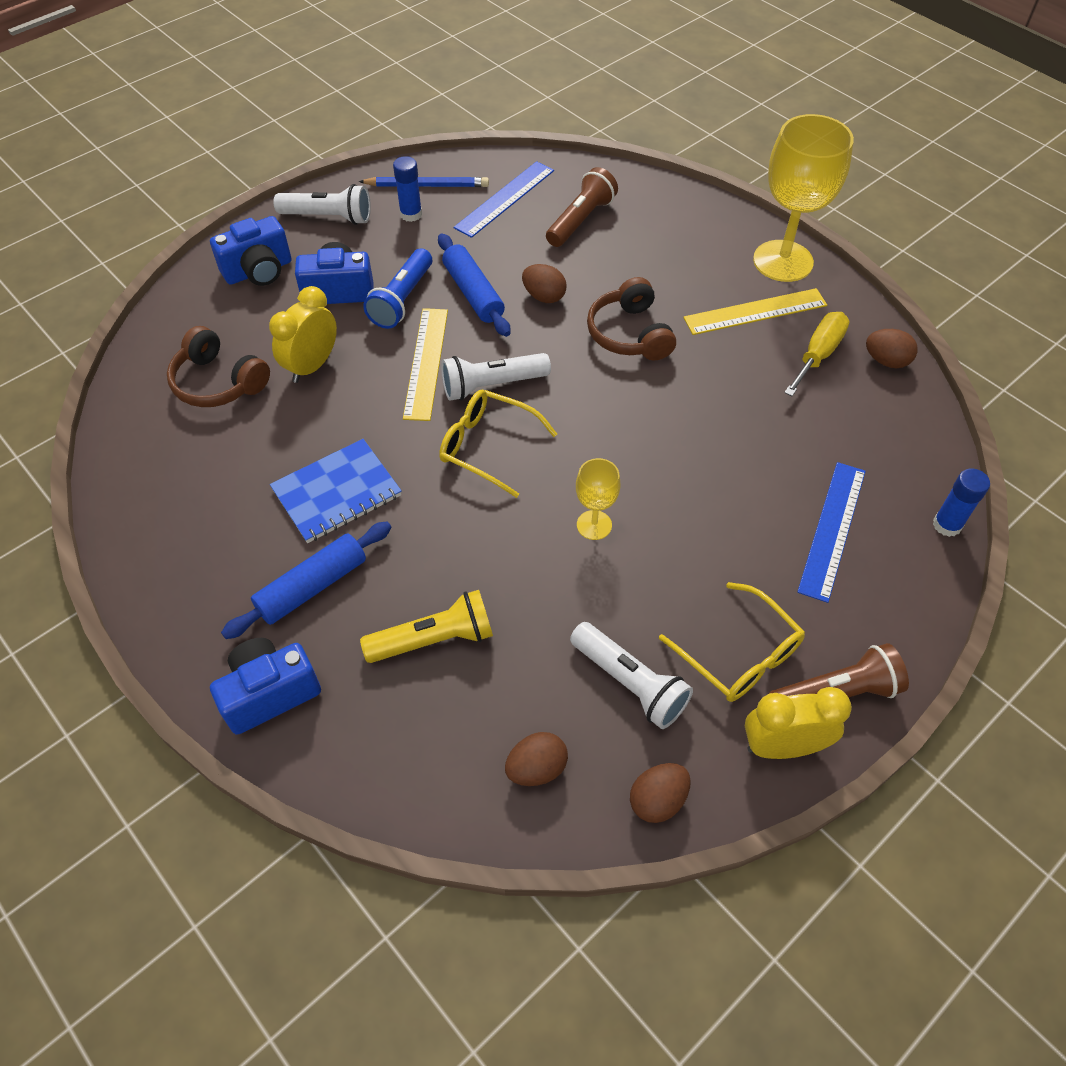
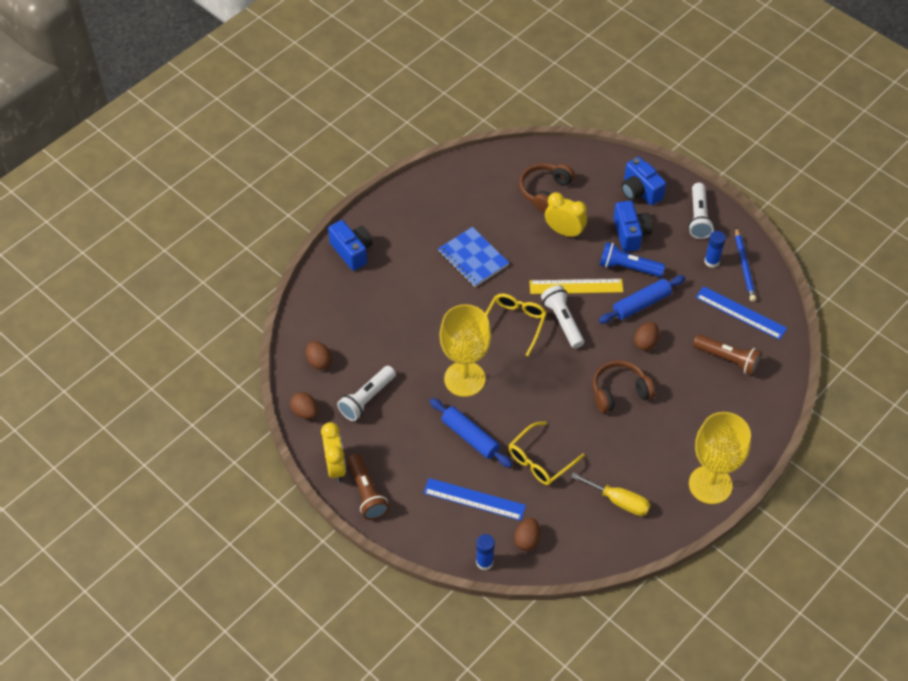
camera: 85 degrees right, 0 degrees up
blue rolling pin [221,522,392,639] -> blue rolling pin moved to [430,398,512,468]
yellow flashlight [360,590,493,663] -> none
yellow goblet [576,458,620,540] -> yellow goblet [440,304,491,397], size x2.05
yellow glasses [659,582,805,702] -> yellow glasses moved to [509,421,585,485]
yellow ruler [683,288,827,335] -> none
brown egg [866,329,918,368] -> brown egg moved to [514,518,541,551]

